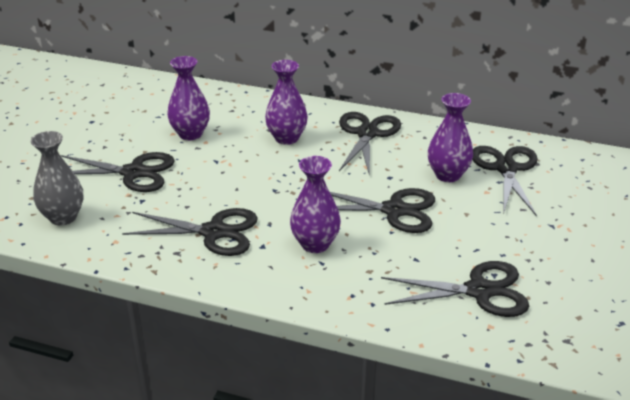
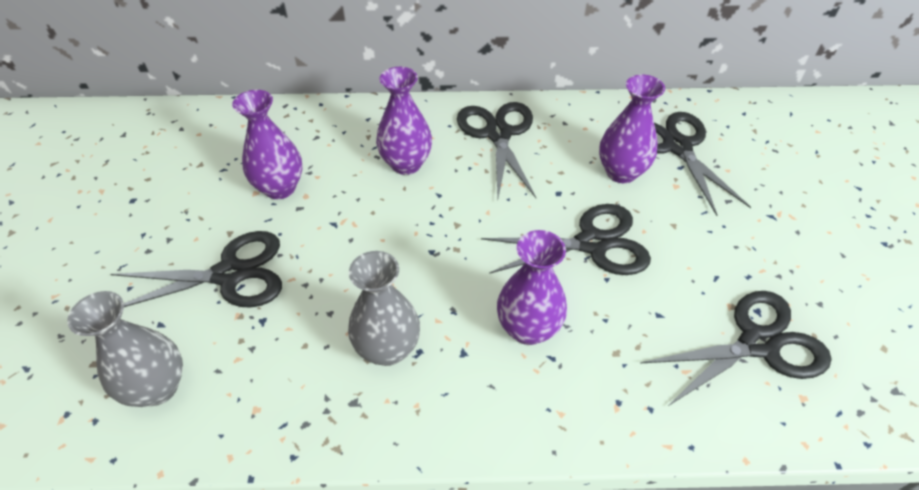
camera: 20 degrees left, 15 degrees up
black scissors [122,208,258,256] -> grey vase [348,251,420,366]

